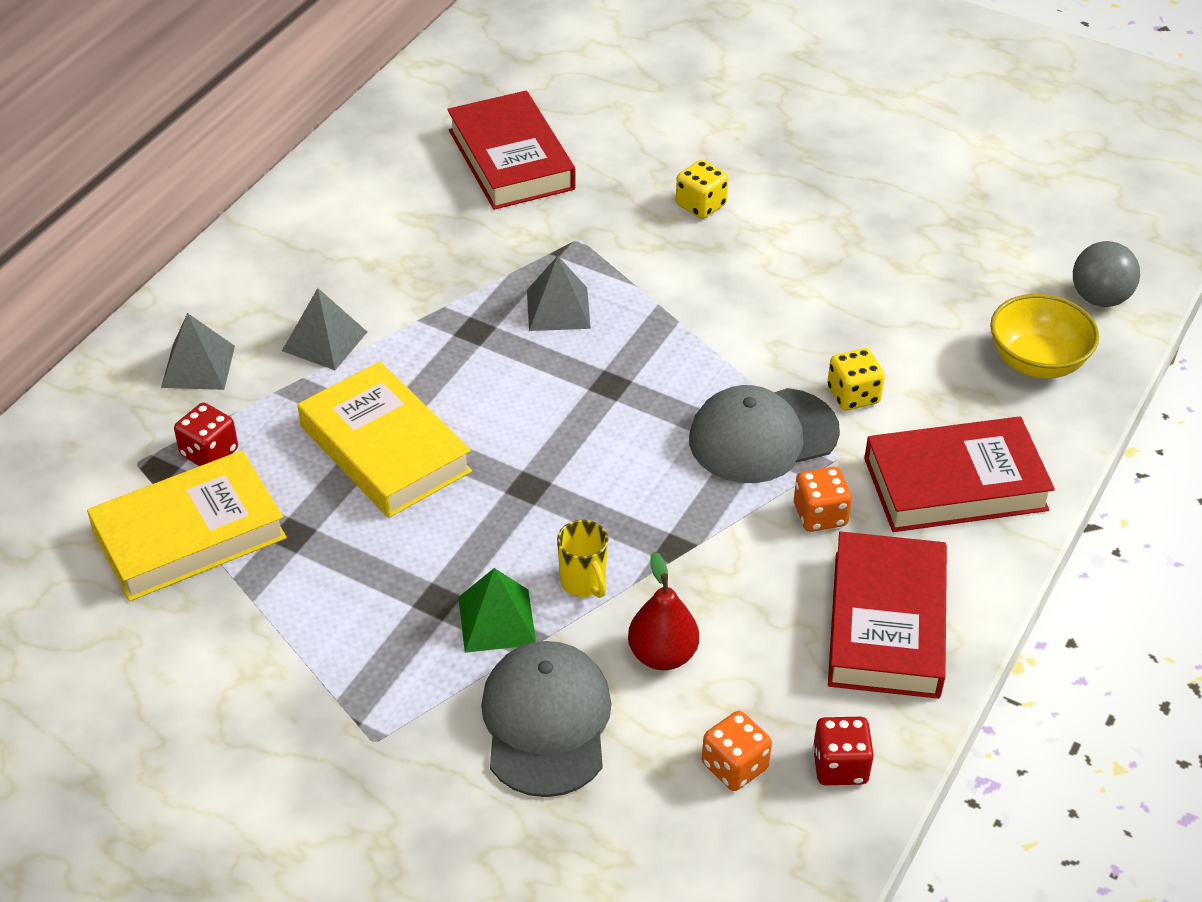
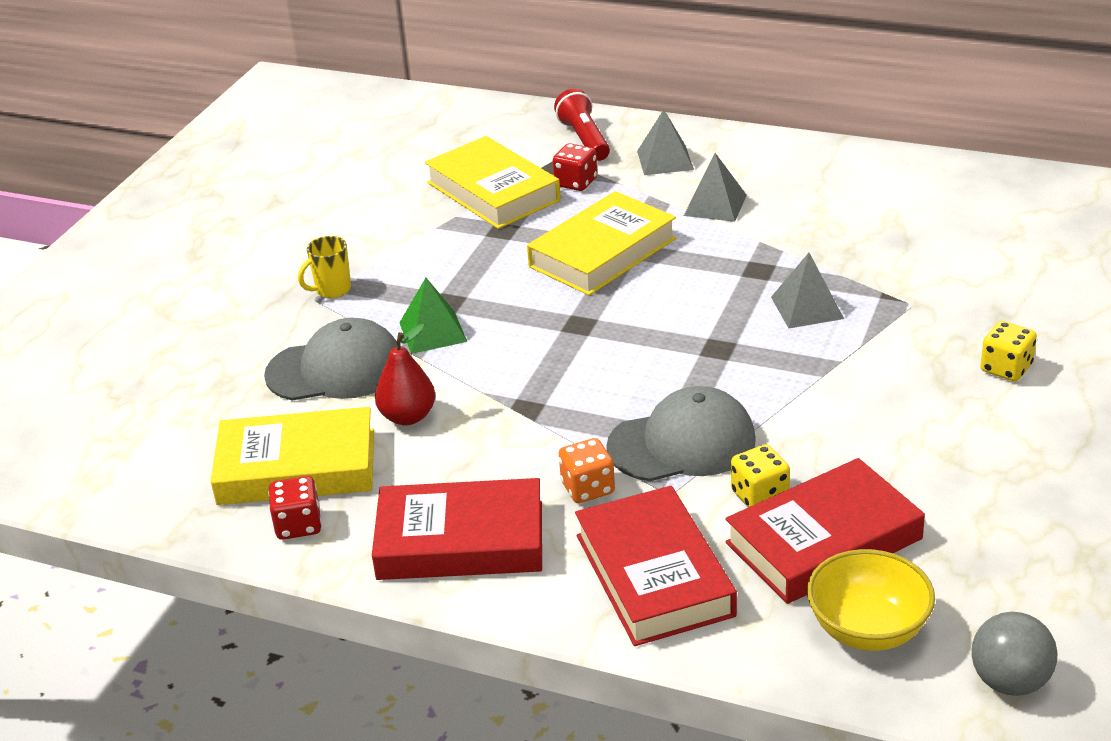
camera: 85 degrees right, 10 degrees down
red book [447,91,576,210] -> red book moved to [725,458,925,604]
yellow mug [557,520,608,598] -> yellow mug moved to [298,236,351,298]
grey cap [689,385,840,483] -> grey cap turned 105 degrees clockwise [606,386,756,481]
orange dice [702,711,772,791] -> yellow book [210,407,374,505]
none -> red flashlight [554,88,610,161]

